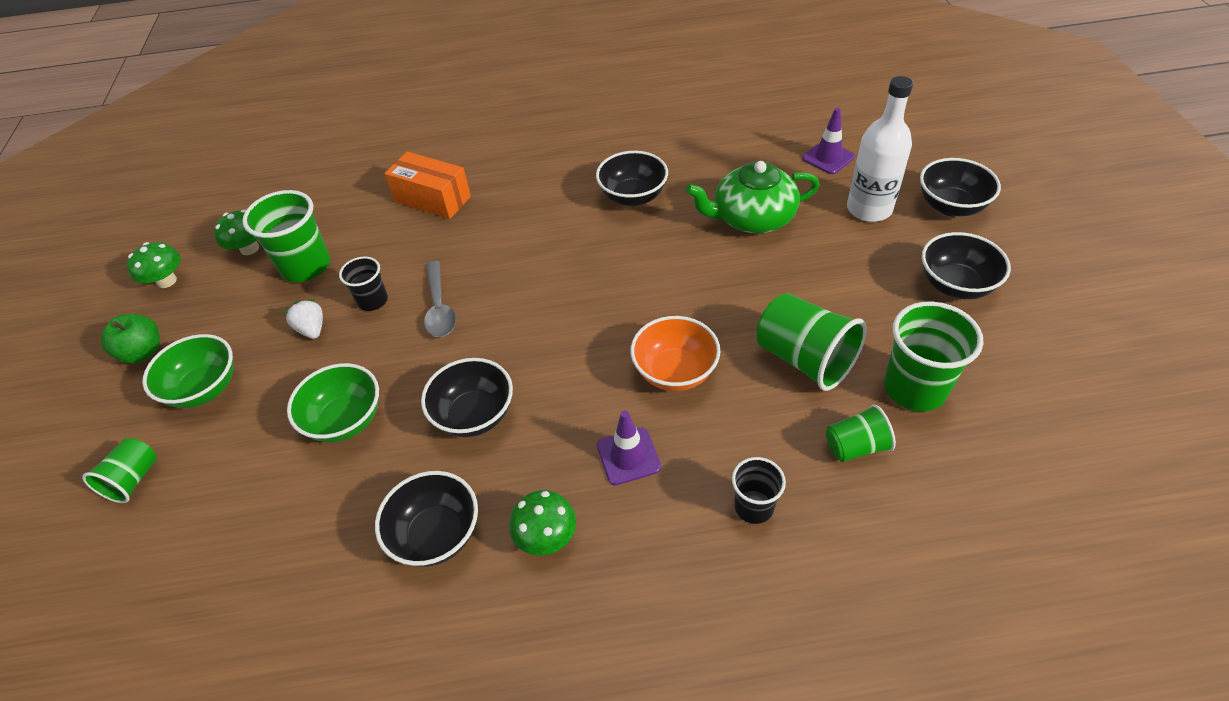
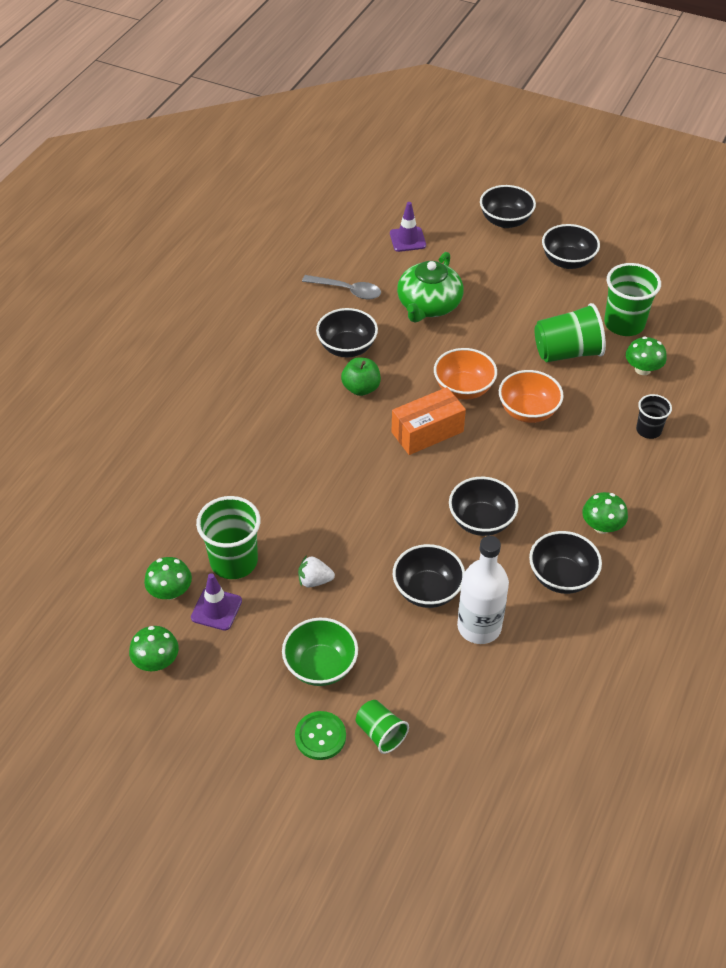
camera: 60 degrees left, 0 degrees up
green apple [101,314,160,364] -> green apple moved to [341,357,381,396]
green bowl [287,363,379,442] -> black bowl [393,544,465,608]
black cup [339,257,388,311] -> none
orange box [384,152,471,219] -> orange box moved to [392,387,466,455]
grey spoon [424,261,456,337] -> grey spoon moved to [302,275,381,299]
purple traffic cone [597,410,661,485] -> purple traffic cone moved to [191,573,242,631]
green cup [826,404,896,462] -> green mushroom [626,336,667,375]
white bottle [847,76,913,222] -> white bottle moved to [457,536,509,644]
none -> green button [295,711,346,760]
none -> orange bowl [434,348,497,400]

